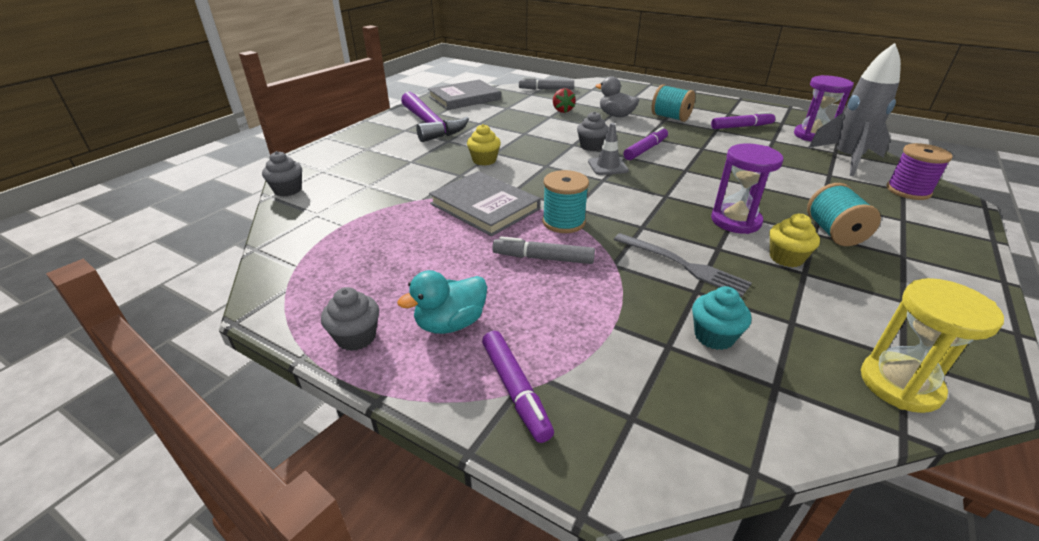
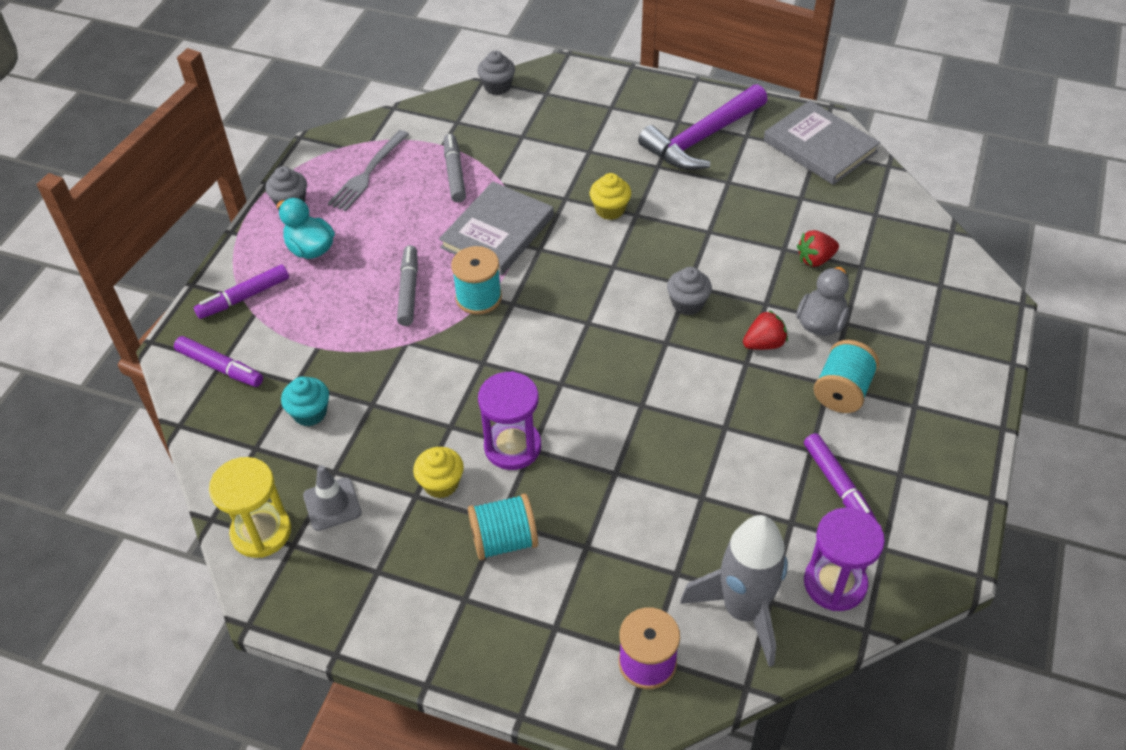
camera: 80 degrees right, 15 degrees up
grey marker [519,78,574,90] -> grey marker moved to [444,134,466,203]
grey traffic cone [588,123,629,175] -> grey traffic cone moved to [303,465,361,531]
grey fork [614,233,752,297] -> grey fork moved to [328,130,409,211]
purple marker [624,127,668,160] -> purple marker moved to [174,336,263,387]
none -> red strawberry [743,310,788,350]

